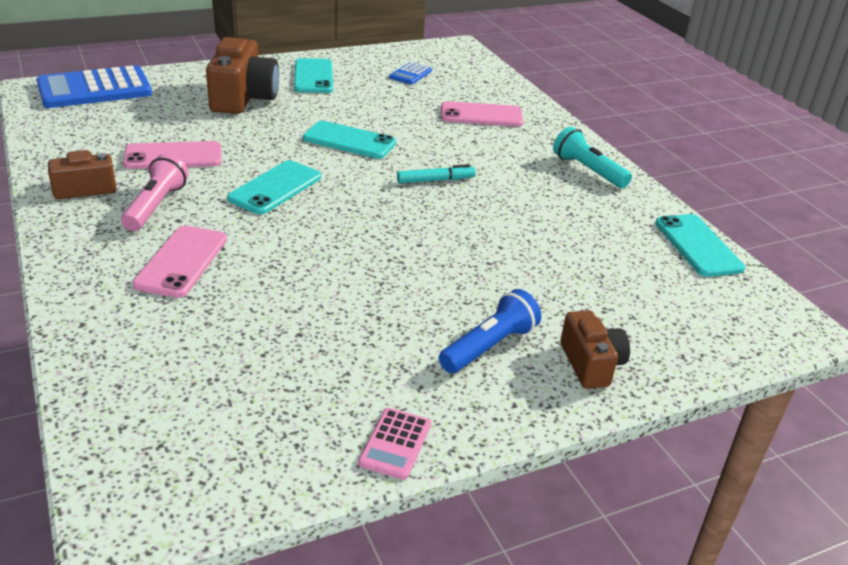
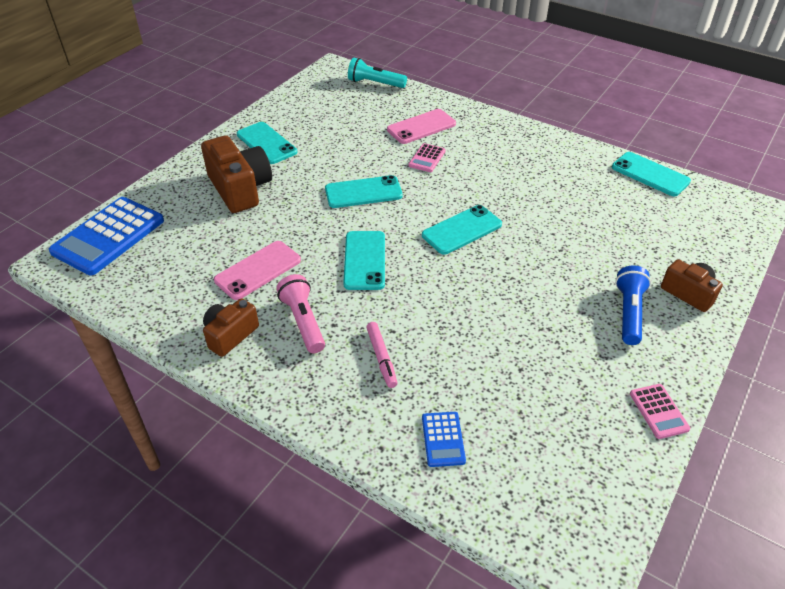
camera: 30 degrees left, 10 degrees up
pink phone [133,226,227,298] -> pink marker [366,322,397,388]
blue calculator [389,62,432,85] -> blue calculator moved to [422,412,466,467]
turquoise marker [397,164,476,183] -> none
turquoise flashlight [553,126,632,188] -> turquoise flashlight moved to [348,57,407,88]
none -> pink calculator [408,143,446,172]
none -> turquoise phone [422,205,502,255]

